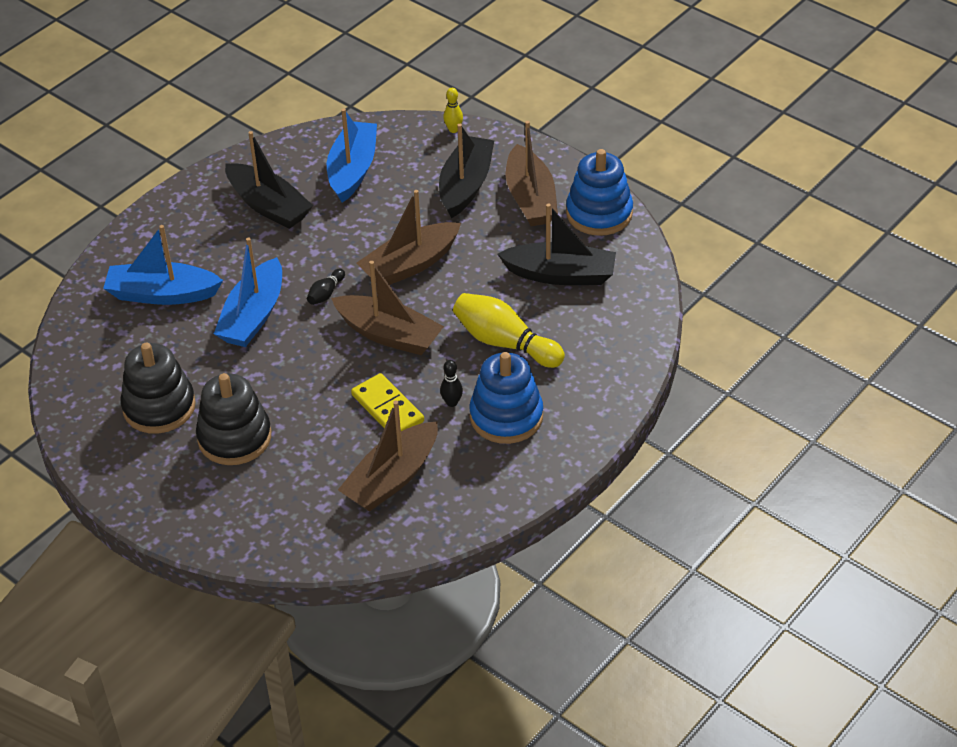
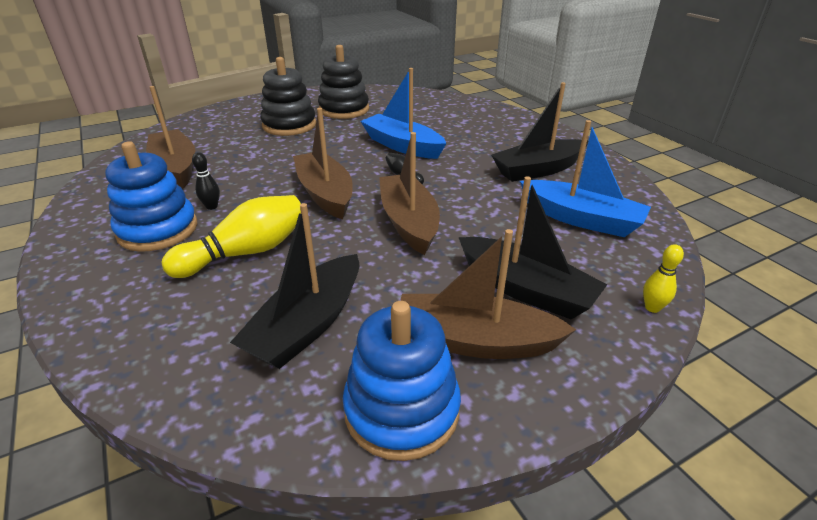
camera: 110 degrees right, 10 degrees down
blue boat [103,225,223,305] -> none
brown boat [331,261,444,355] -> brown boat turned 105 degrees clockwise [293,108,353,219]
yellow domino [351,373,424,431] -> none

